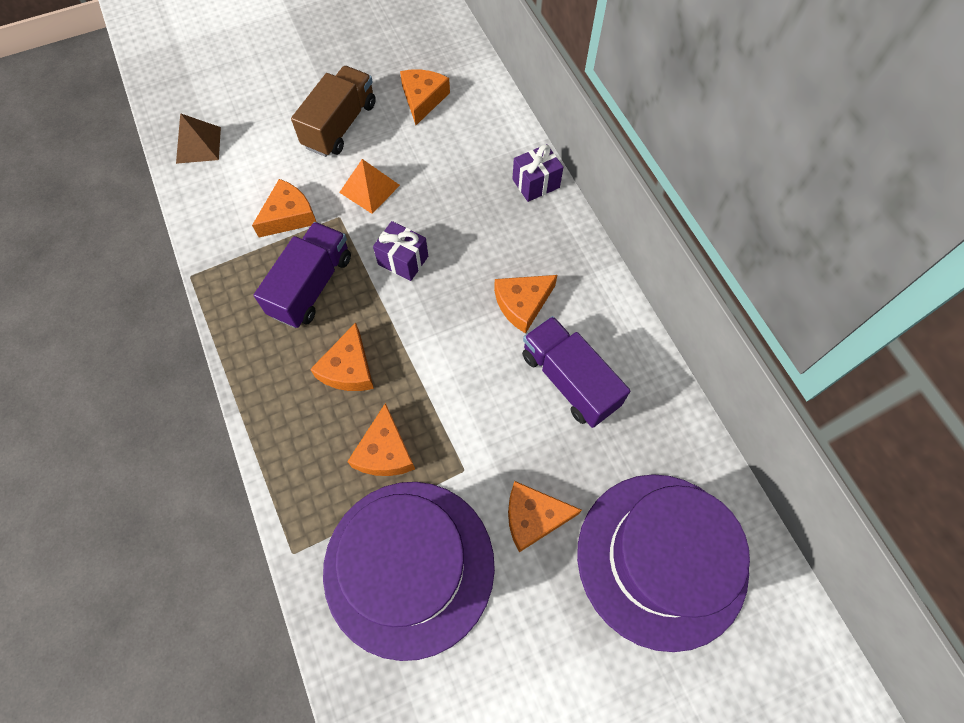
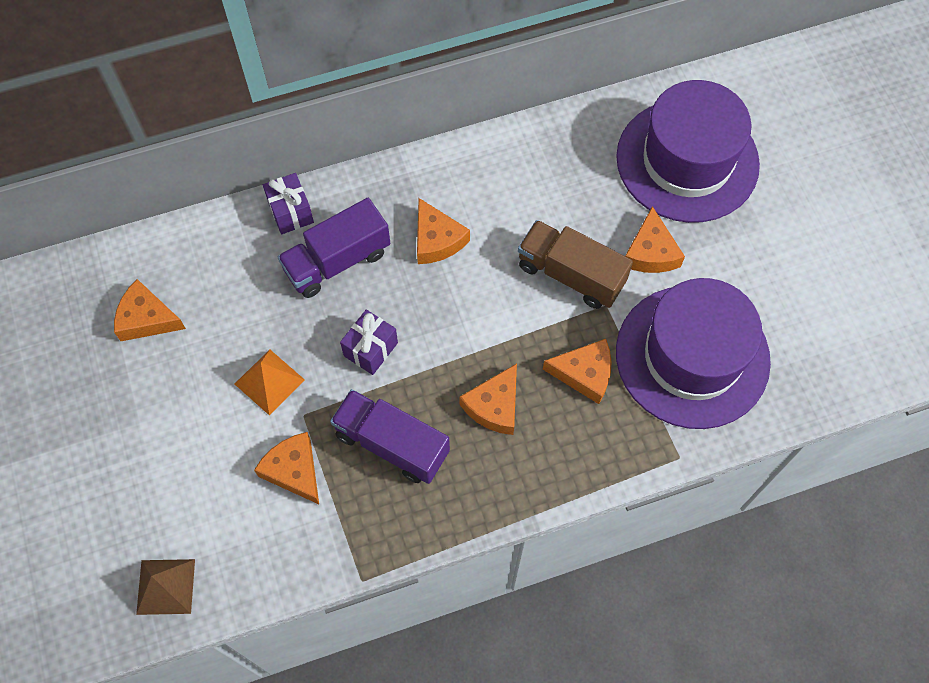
camera: 85 degrees left, 0 degrees up
brown truck [291,66,376,157] -> brown truck moved to [518,220,633,309]
orange cheese [310,322,374,391] -> orange cheese turned 105 degrees clockwise [459,364,517,435]
purple truck [522,316,630,428] -> purple truck moved to [278,198,390,298]

